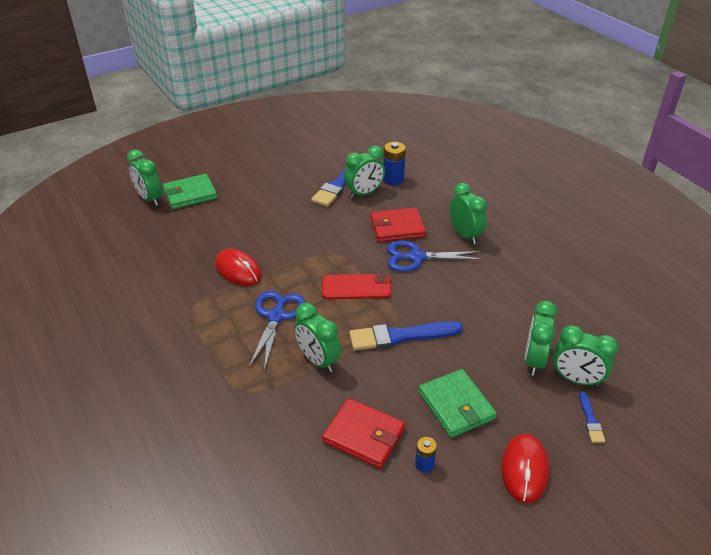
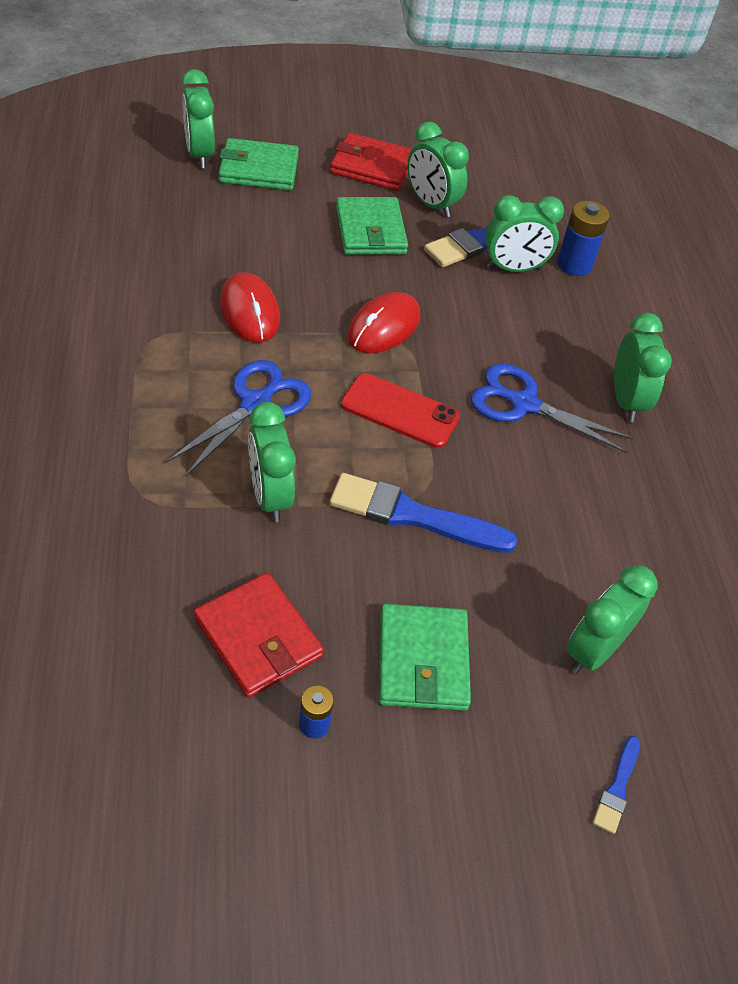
camera: 20 degrees right, 10 degrees up
red wallet [370,208,426,242] -> red wallet moved to [330,133,412,191]
red mouse [501,434,549,503] -> red mouse moved to [347,292,420,353]
green clock [553,325,618,387] -> green clock moved to [408,122,469,217]
none -> green wallet [336,197,408,255]

